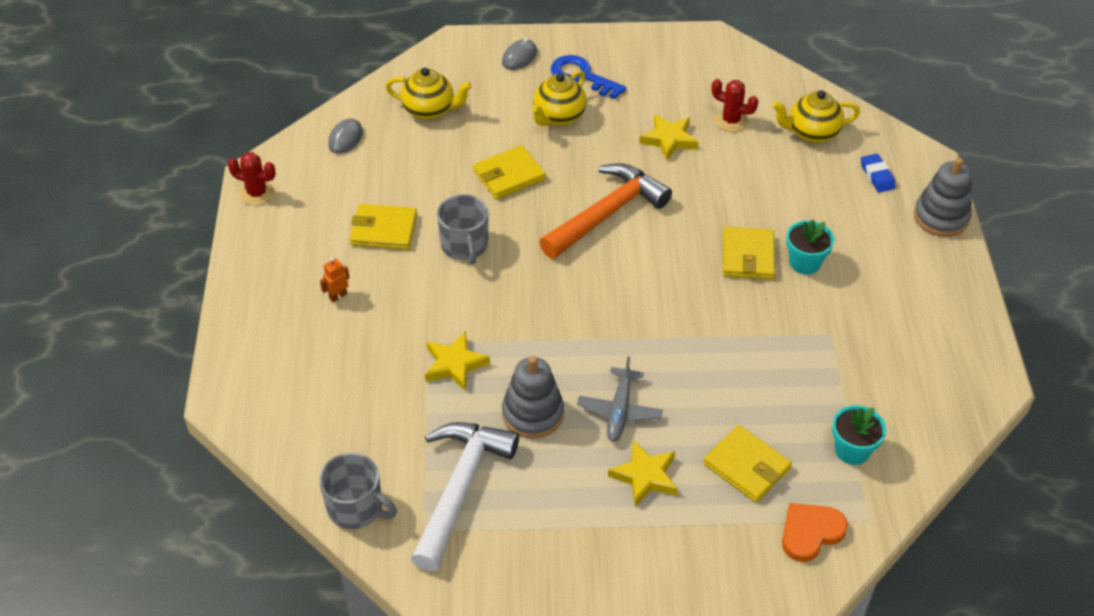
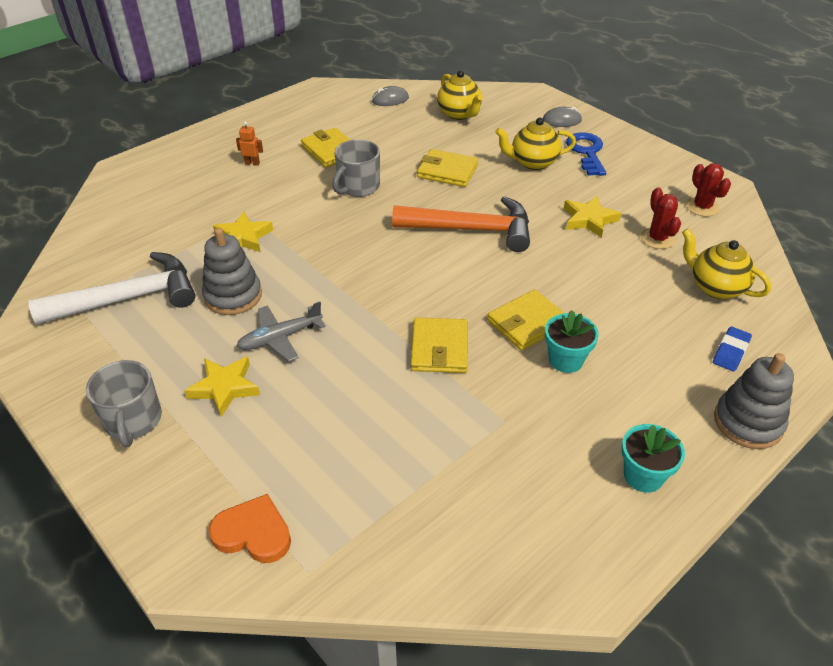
camera: 50 degrees right, 5 degrees down
red cactus [228,152,276,206] -> red cactus moved to [686,163,731,217]
grey mug [319,453,397,529] -> grey mug moved to [86,360,162,447]
yellow wallet [703,425,792,502] -> yellow wallet moved to [411,317,468,373]
turquoise flower pot [832,405,886,465] -> turquoise flower pot moved to [621,424,685,493]

